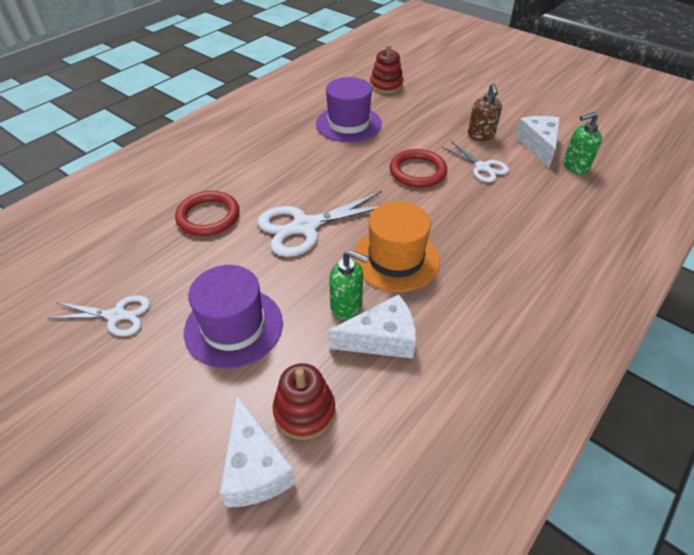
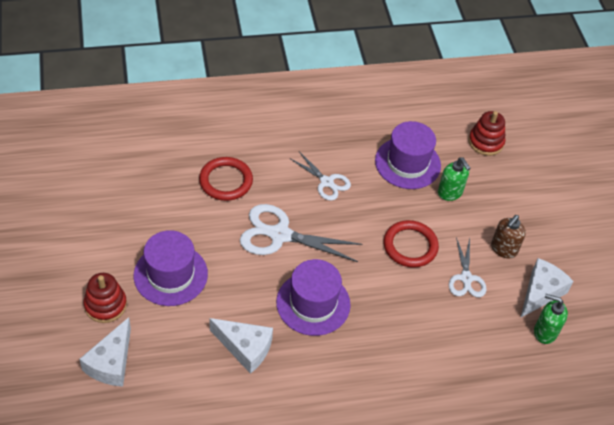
camera: 35 degrees right, 5 degrees up
white scissors [48,295,150,336] -> white scissors moved to [289,152,351,201]
red stacking toy [273,363,335,440] -> red stacking toy moved to [84,273,127,323]
green soap dispenser [329,250,369,320] -> green soap dispenser moved to [438,157,471,201]
orange hat [353,201,440,292] -> purple hat [276,259,350,336]

